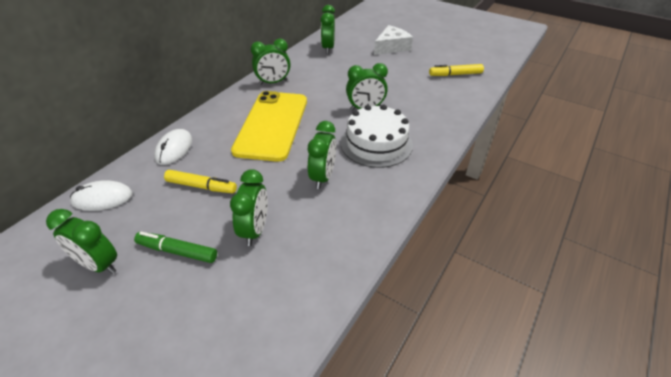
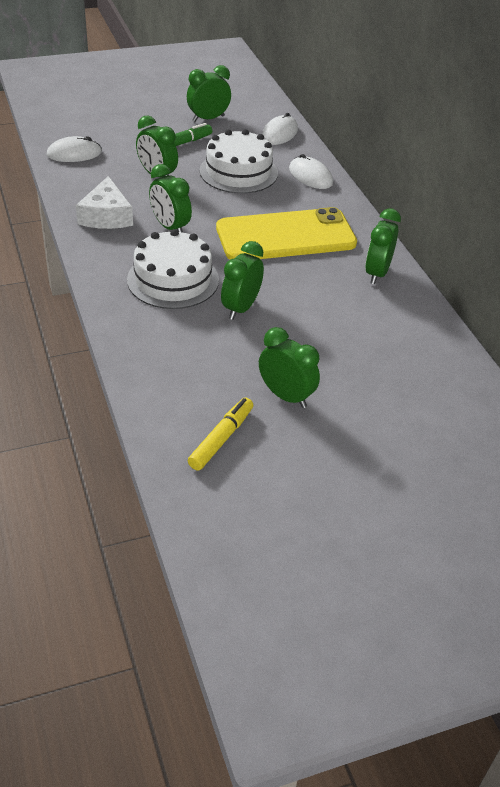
camera: 125 degrees right, 0 degrees up
yellow marker [164,170,237,193] -> white cake [200,129,278,194]
yellow phone [231,91,307,162] -> yellow phone turned 60 degrees counterclockwise [216,207,357,260]
green clock [320,5,335,54] -> green clock moved to [259,327,320,408]
white cheese [374,25,413,55] -> white cheese moved to [76,176,133,229]
none -> white mouse [46,136,102,162]

